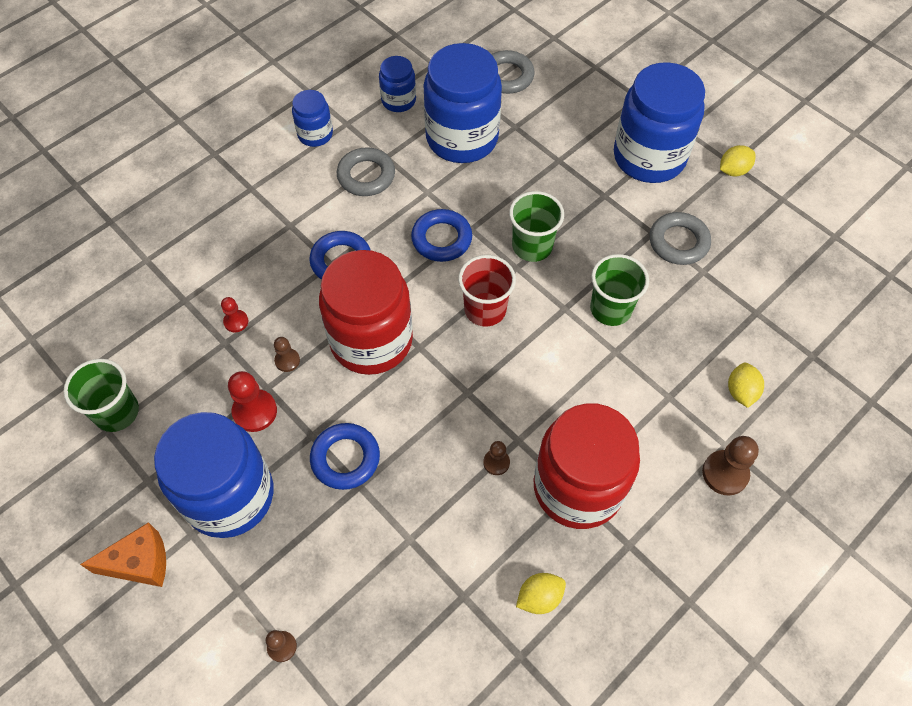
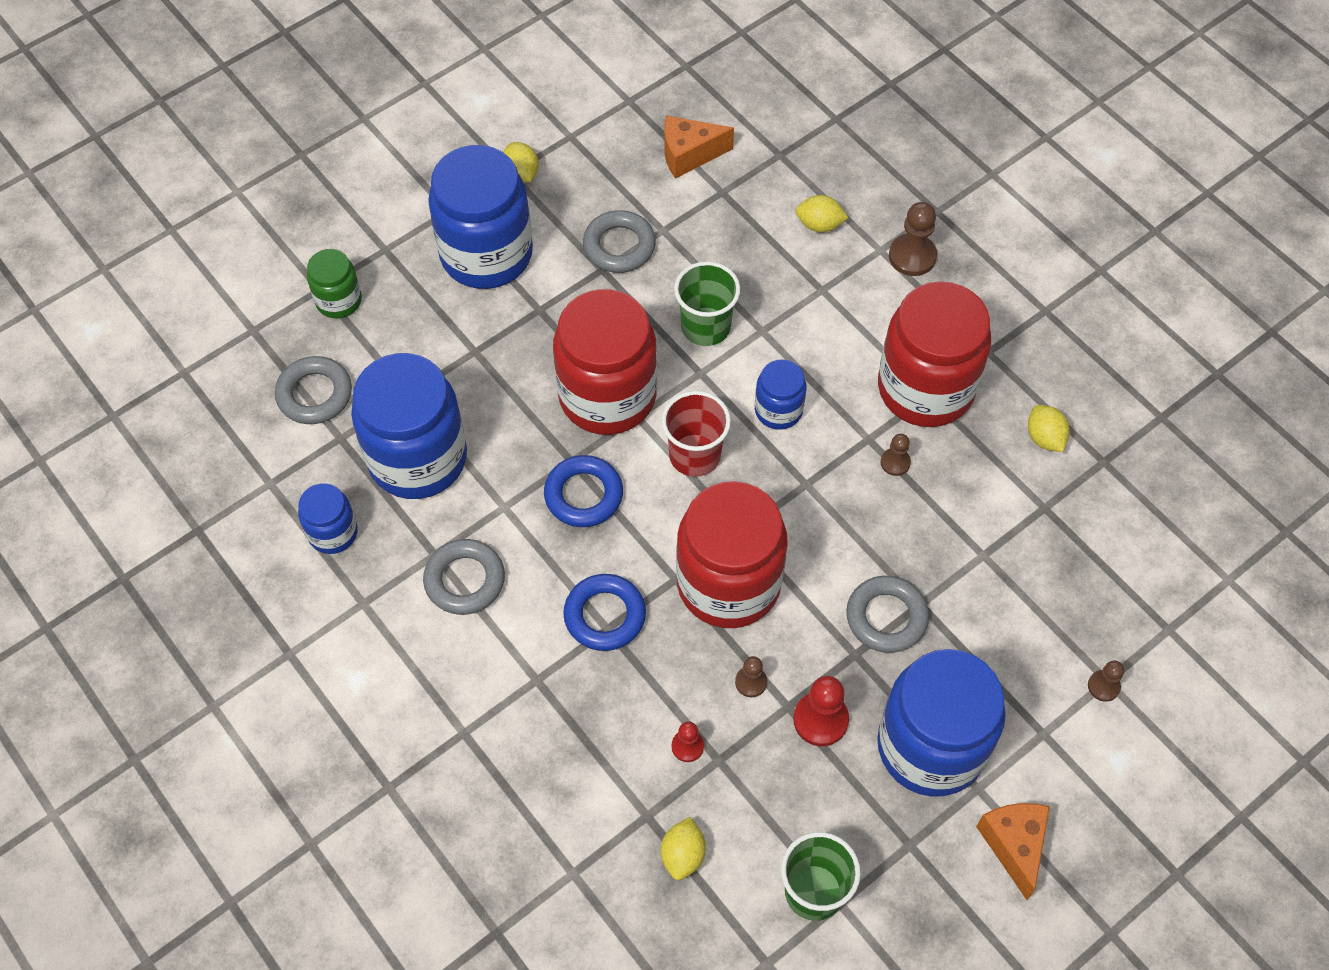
camera: 85 degrees left, 0 degrees up
blue jar [292,90,333,147] -> blue jar moved to [755,359,806,430]
blue ring [310,423,380,490] -> grey ring [846,576,929,653]
green cup [509,191,564,262] -> red jar [553,289,657,435]
none -> green jar [307,249,362,318]
none -> yellow lemon [661,817,706,880]
none -> orange cheese [664,115,734,179]

